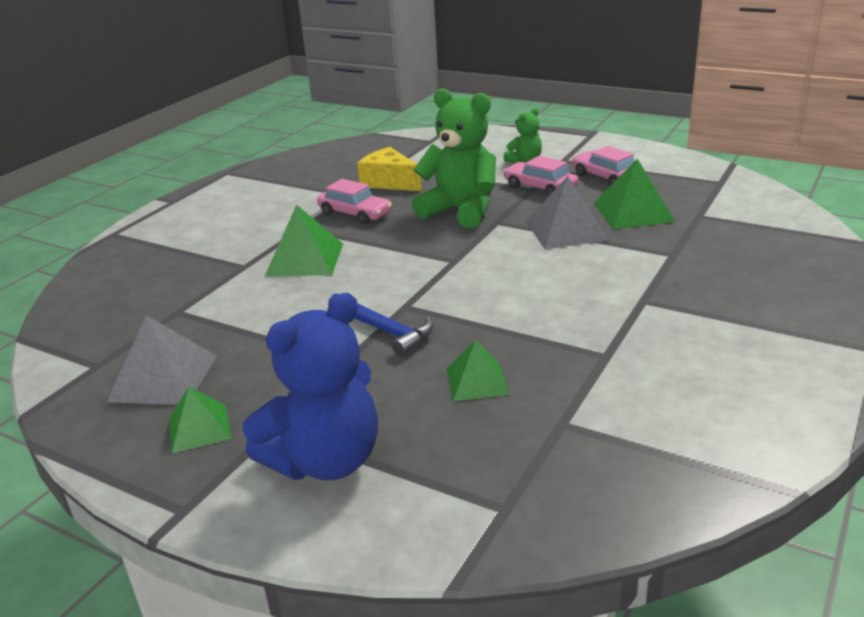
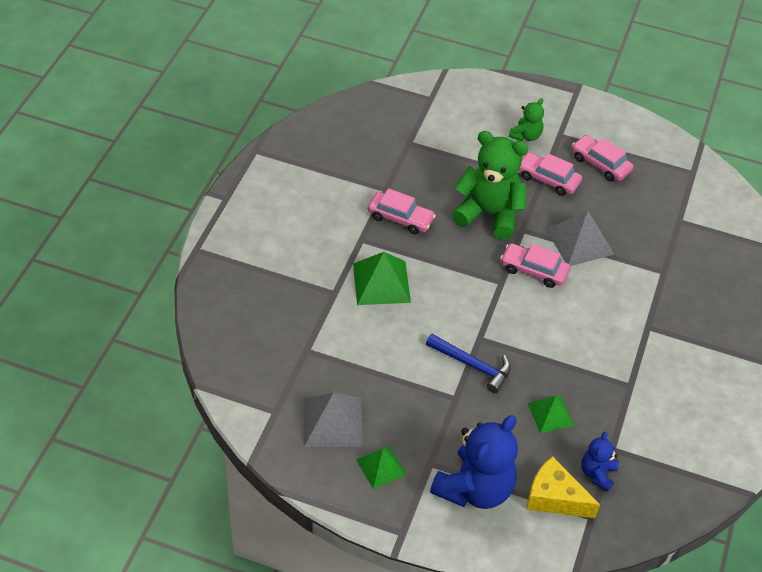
camera: 15 degrees left, 20 degrees up
yellow cheese [357,147,422,191] -> yellow cheese moved to [526,456,600,518]
green pyramid [594,159,676,229] -> none
none -> pink car [500,243,570,288]
none -> blue teddy bear [581,431,619,492]

